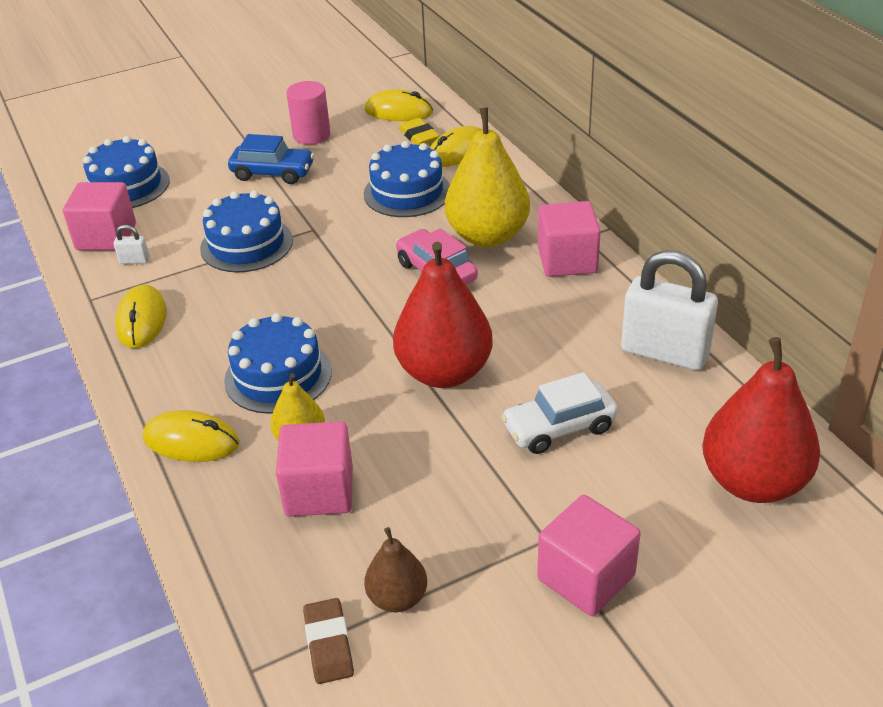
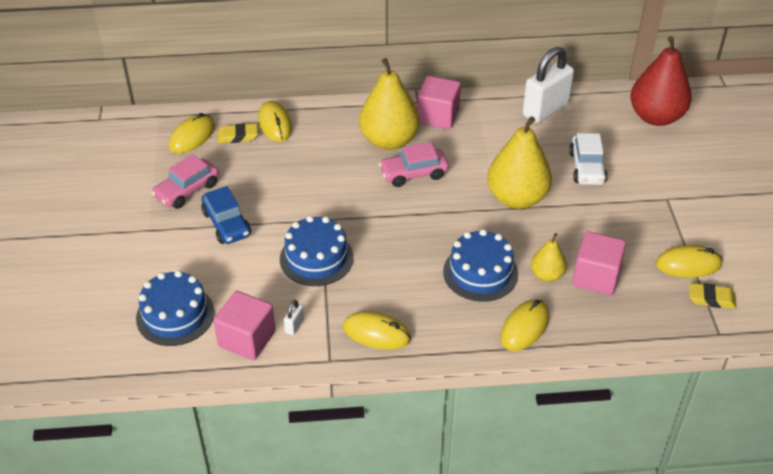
camera: 70 degrees left, 5 degrees up
blue car [228,134,314,184] -> blue car turned 120 degrees clockwise [201,186,251,244]
pink cylinder [286,81,331,145] -> pink car [151,154,219,209]
brown eraser [303,598,354,684] -> yellow eraser [689,283,736,309]
blue cake [364,141,450,217] -> none
brown pear [364,527,427,612] -> yellow mouse [656,245,723,278]
red pear [393,242,492,388] -> yellow pear [487,116,552,209]
pink cube [537,495,641,616] -> none

